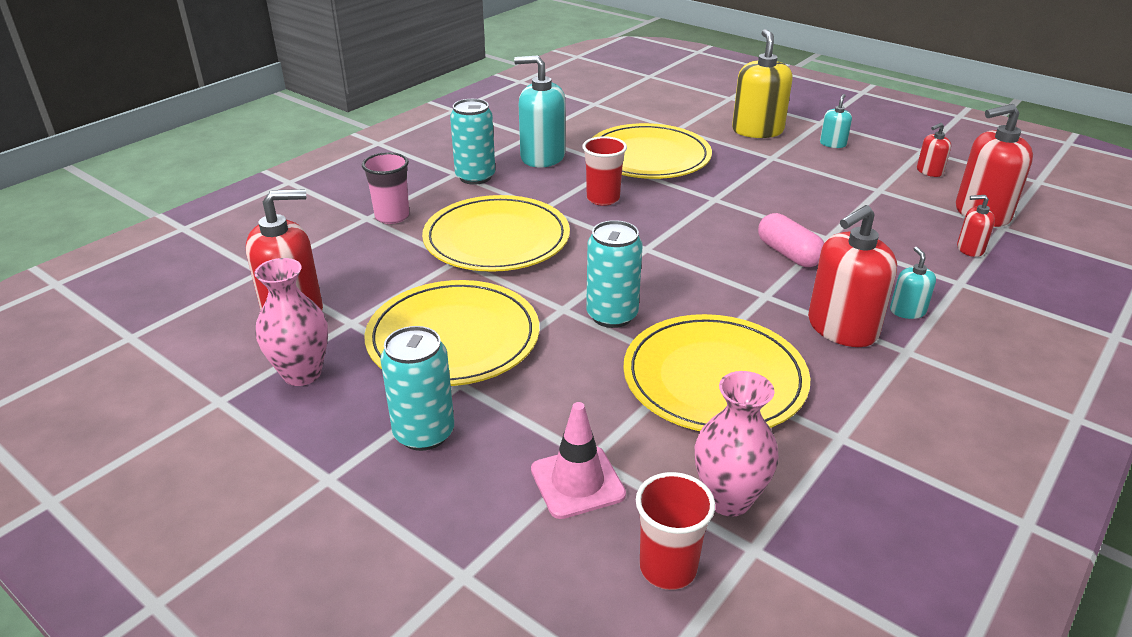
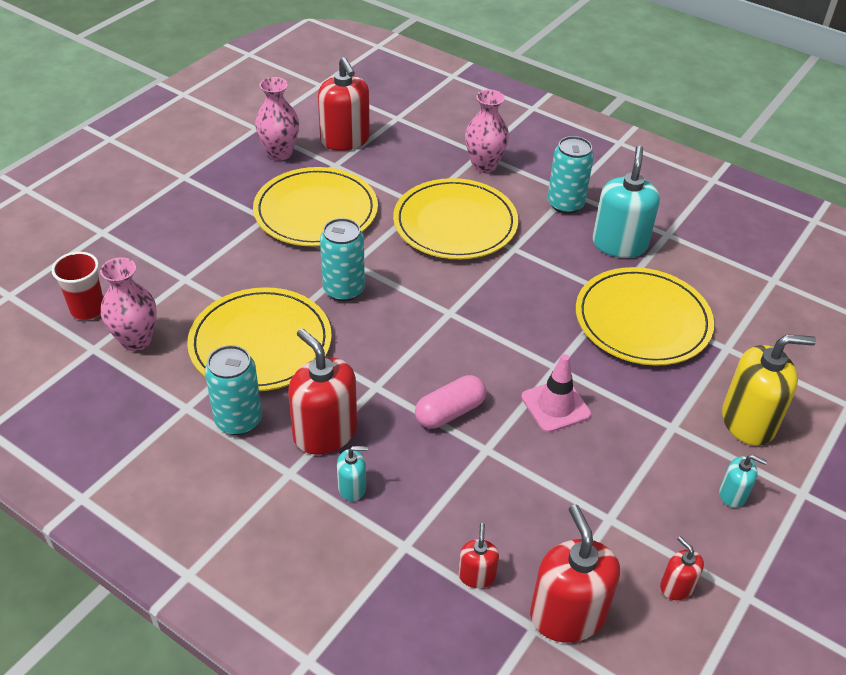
camera: 85 degrees right, 10 degrees up
pink cup [362,152,410,224] -> pink vase [465,90,509,173]
turquoise can [380,326,454,451] -> turquoise can moved to [205,345,262,435]
pink traffic cone [531,402,626,519] -> pink traffic cone moved to [521,354,591,433]
red cup [582,136,627,206] -> none

